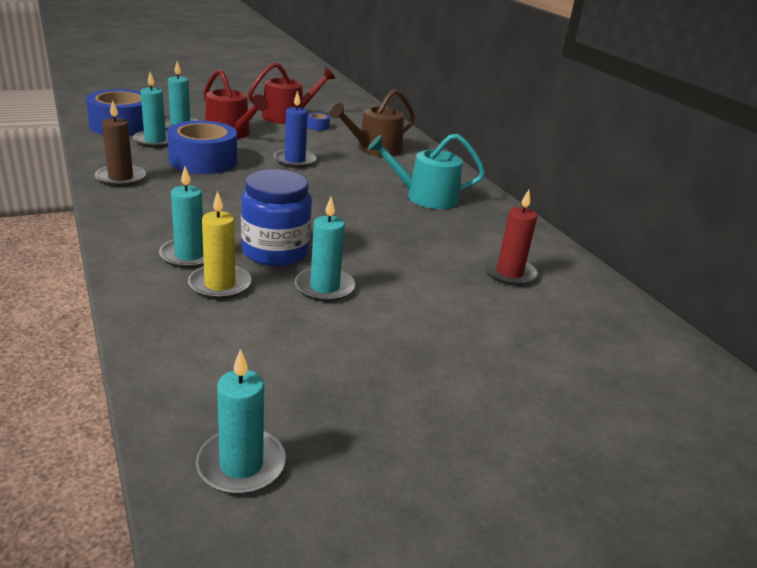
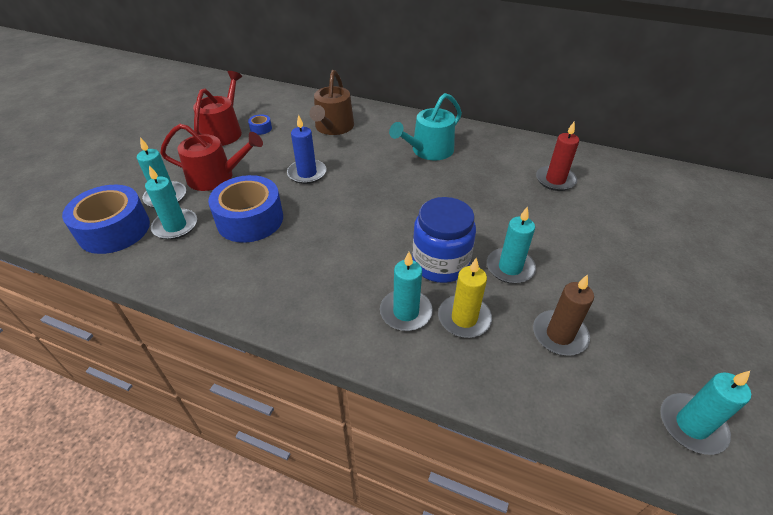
camera: 40 degrees left, 15 degrees up
brown candle [94,100,146,187] -> brown candle moved to [533,274,594,356]

